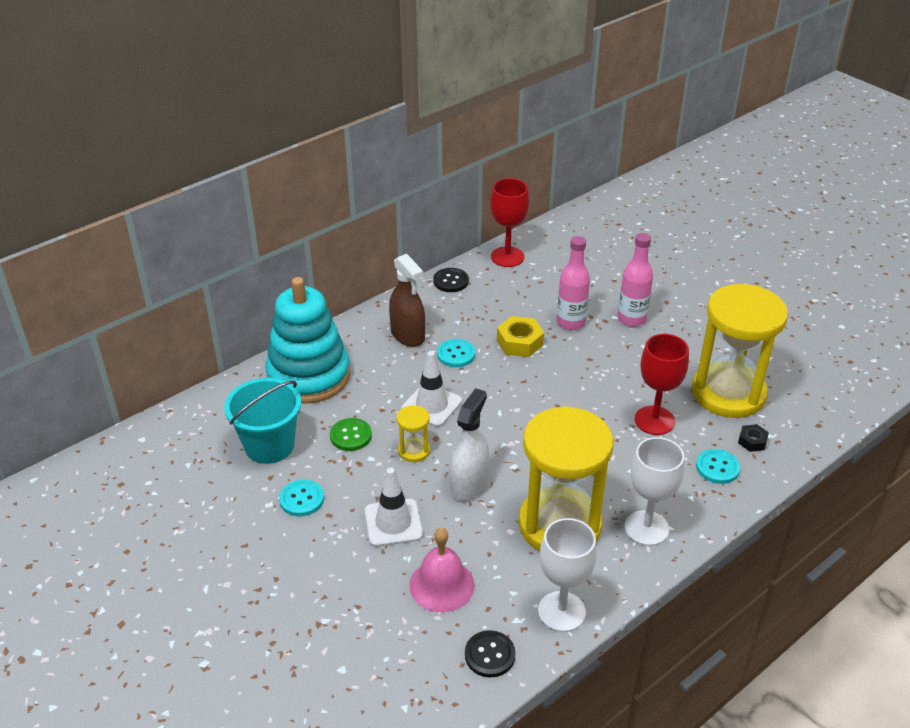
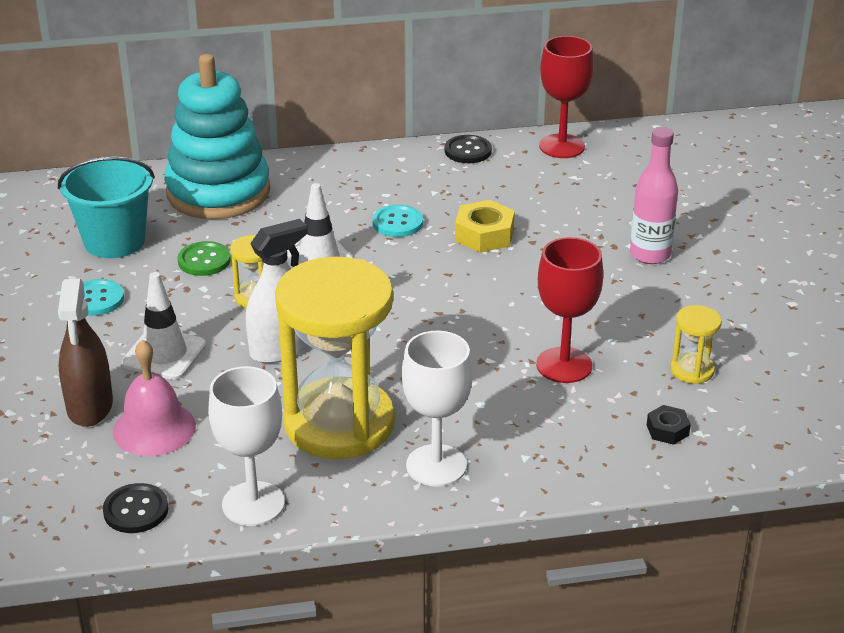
camera: 30 degrees right, 5 degrees down
brown spray bottle [389,254,425,347] -> brown spray bottle moved to [58,279,113,427]
pink bottle [557,236,590,330] -> none
yellow hourglass [692,284,788,418] -> yellow hourglass [670,305,722,384], size x0.41
turquoise button [696,449,740,484] -> none

